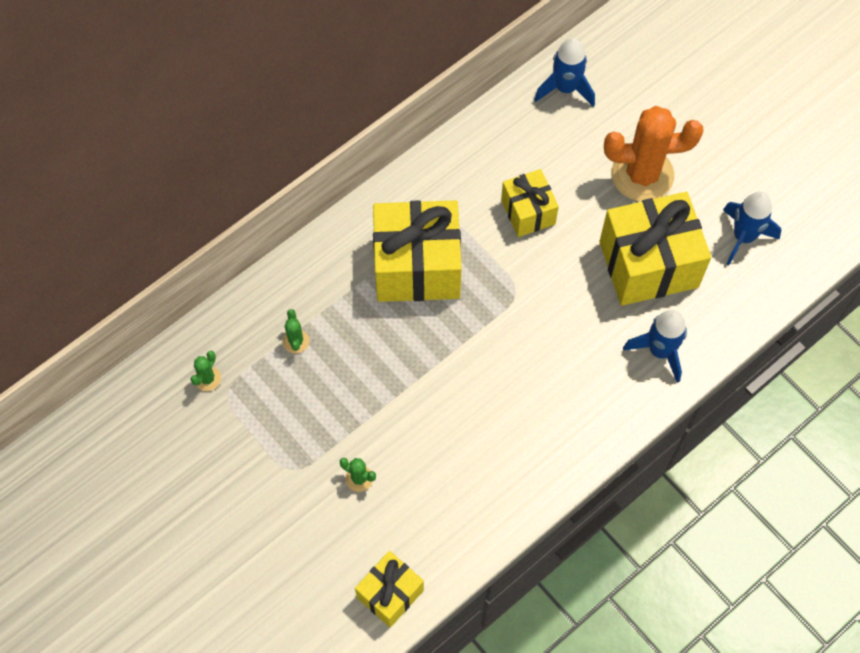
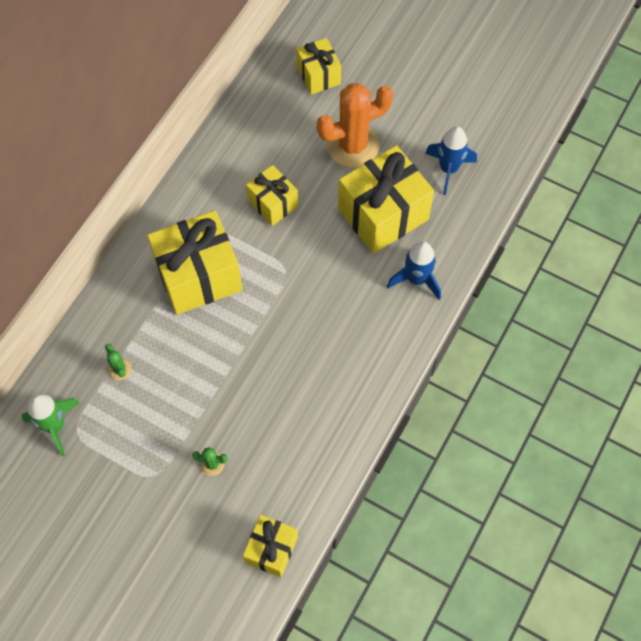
camera: 20 degrees left, 0 degrees up
green cactus [190,351,221,391] -> green rocket [21,394,80,456]
blue rocket [534,38,595,107] -> none
none -> yellow gift [296,38,341,95]

